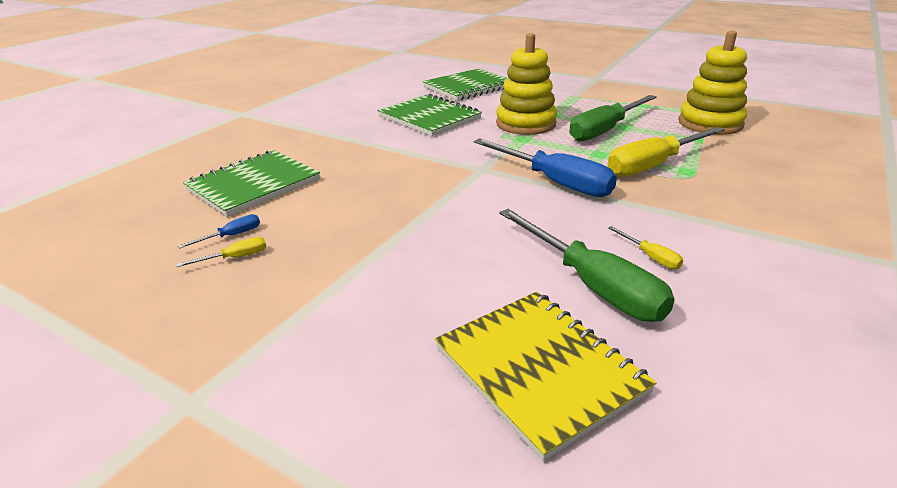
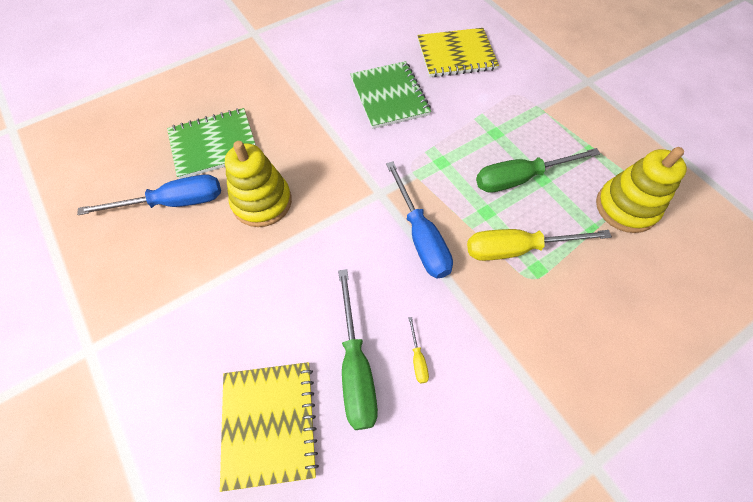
camera: 25 degrees right, 30 degrees up
yellow screwdriver [176,237,266,267] -> none
blue screwdriver [178,214,260,249] -> blue screwdriver [77,174,221,215], size x2.39
green notebook [423,68,507,101] -> yellow notebook [417,28,499,77]
yellow stacking toy [496,33,557,135] -> yellow stacking toy moved to [225,141,292,227]

